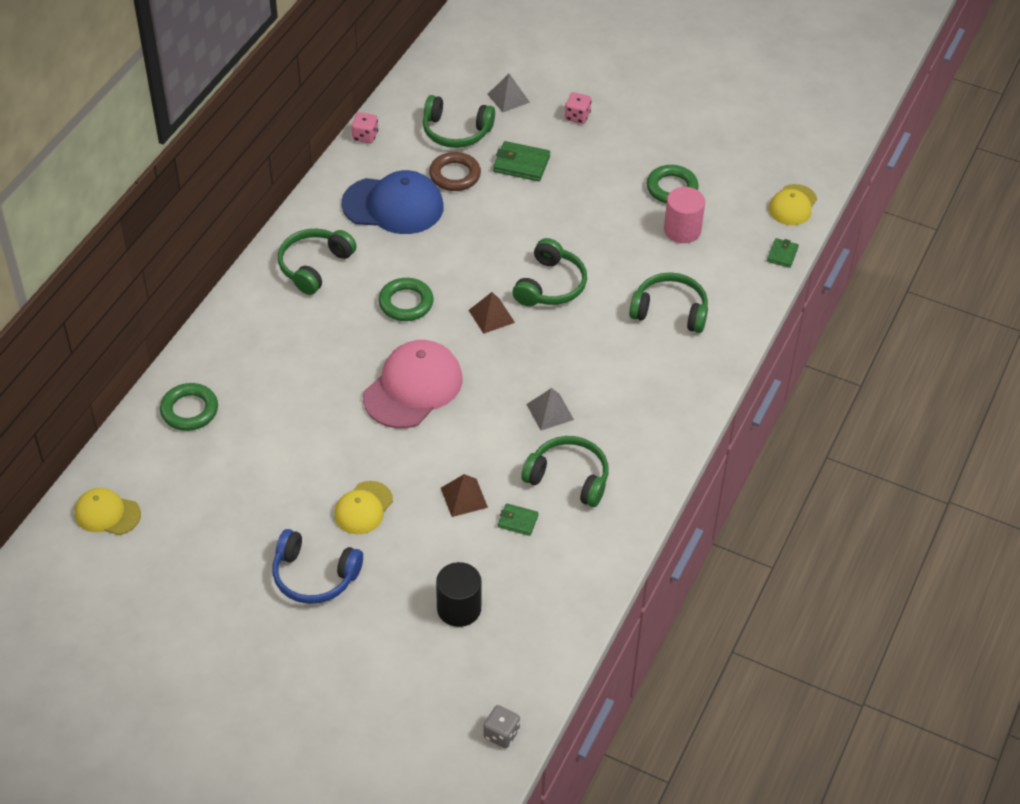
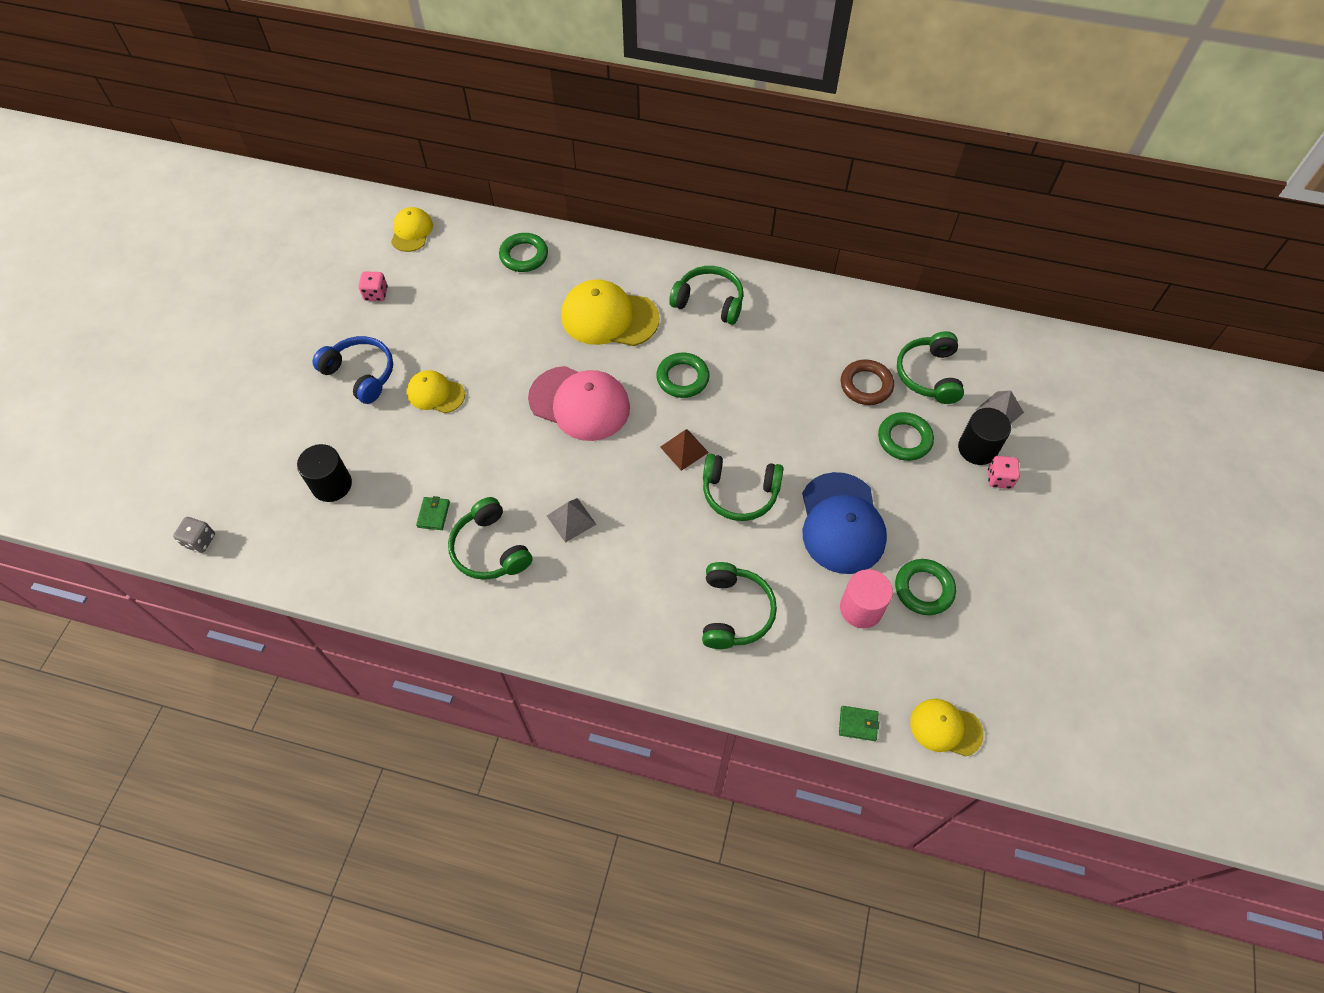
camera: 80 degrees right, 10 degrees up
blue headphones [272,529,363,604] -> blue headphones turned 120 degrees clockwise [312,336,393,404]
blue cap [342,170,444,234] -> blue cap moved to [802,472,887,574]
pink dice [352,112,378,143] -> pink dice moved to [358,272,388,301]
brown pyramid [441,474,488,517] -> none
green wallet [493,141,550,181] -> green ring [878,412,934,461]
green headphones [521,436,609,507] -> green headphones turned 135 degrees clockwise [448,497,532,580]
none -> yellow cap [561,279,660,346]
none -> black cylinder [958,408,1011,465]

